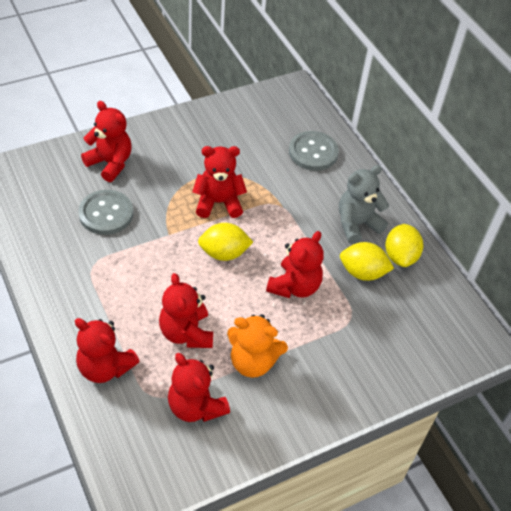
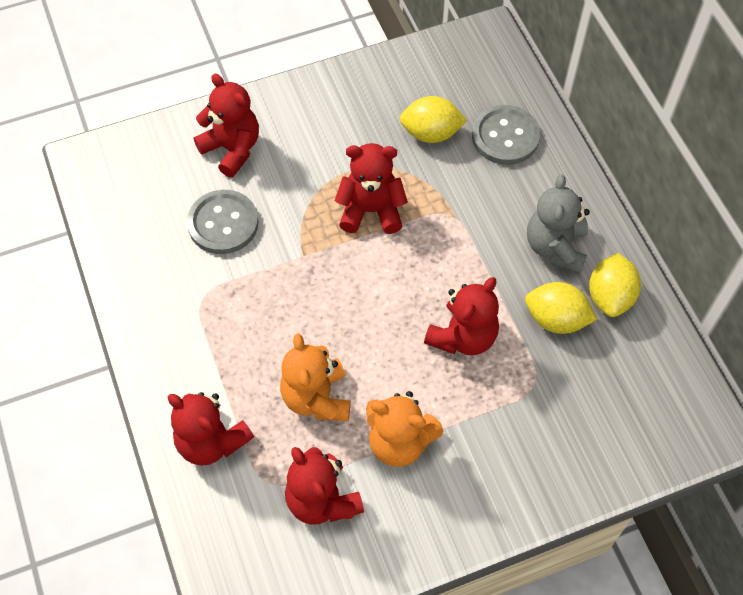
camera: 10 degrees right, 10 degrees up
red teddy bear [159,273,213,348] -> orange teddy bear [280,333,350,421]
yellow lemon [198,223,253,261] -> yellow lemon moved to [400,96,467,143]
grey teddy bear [339,165,389,244] -> grey teddy bear turned 60 degrees counterclockwise [527,174,590,274]

